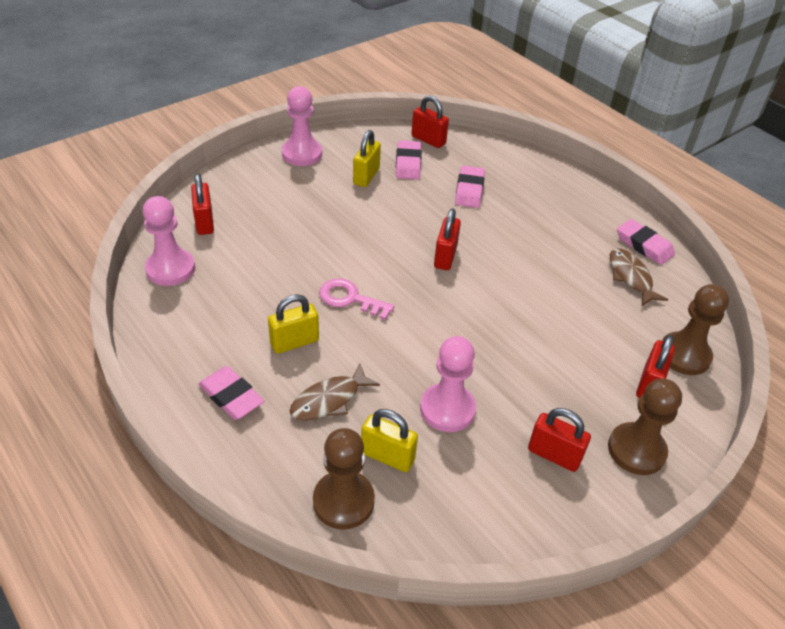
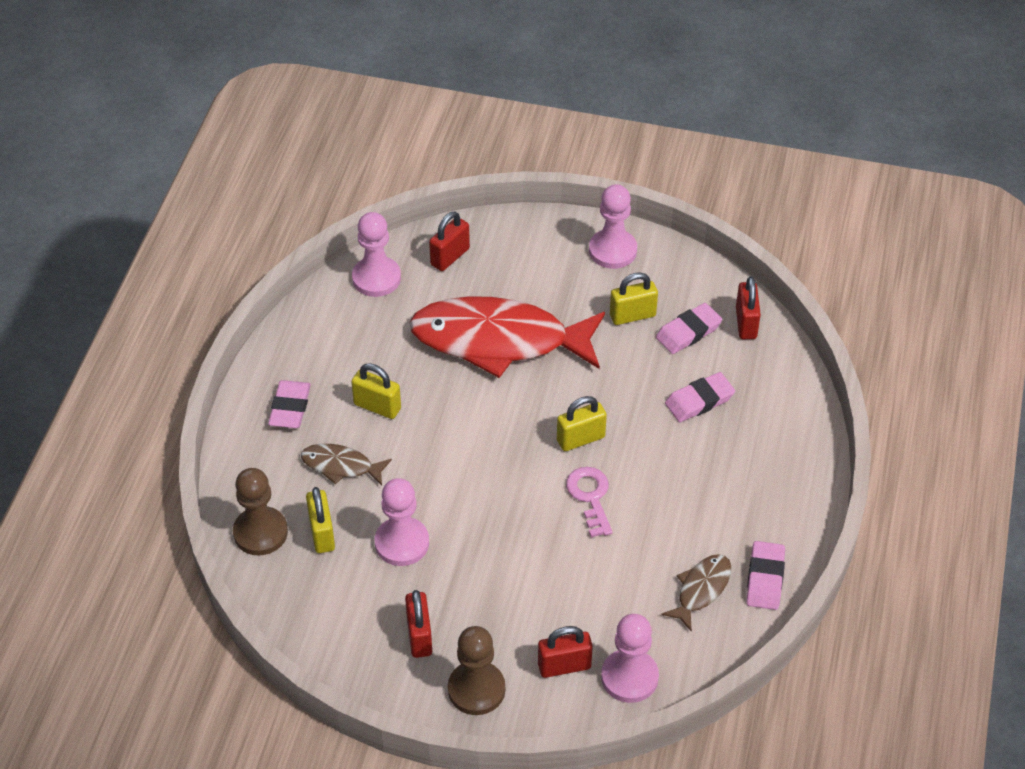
camera: 55 degrees right, 5 degrees up
pink key [319,278,395,320] -> pink key moved to [566,467,613,538]
red padlock [434,208,461,270] -> yellow padlock [557,396,607,451]
brown pawn [662,284,729,375] -> pink pawn [601,614,659,703]
none -> red fish [409,296,605,378]

